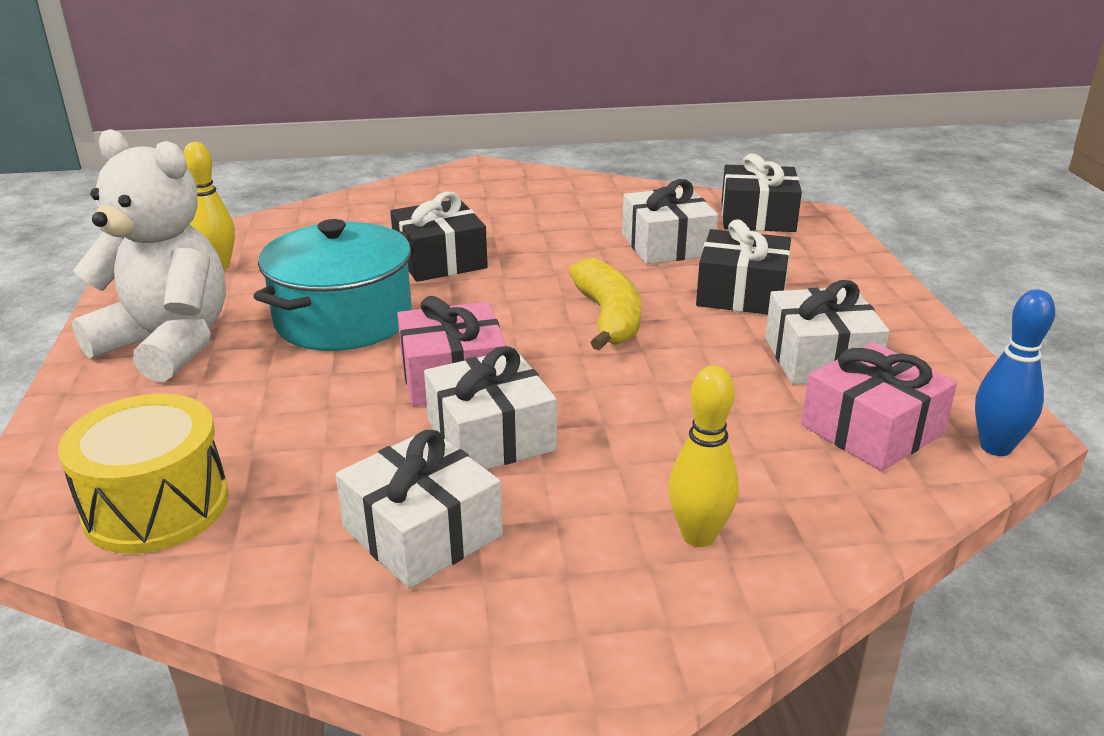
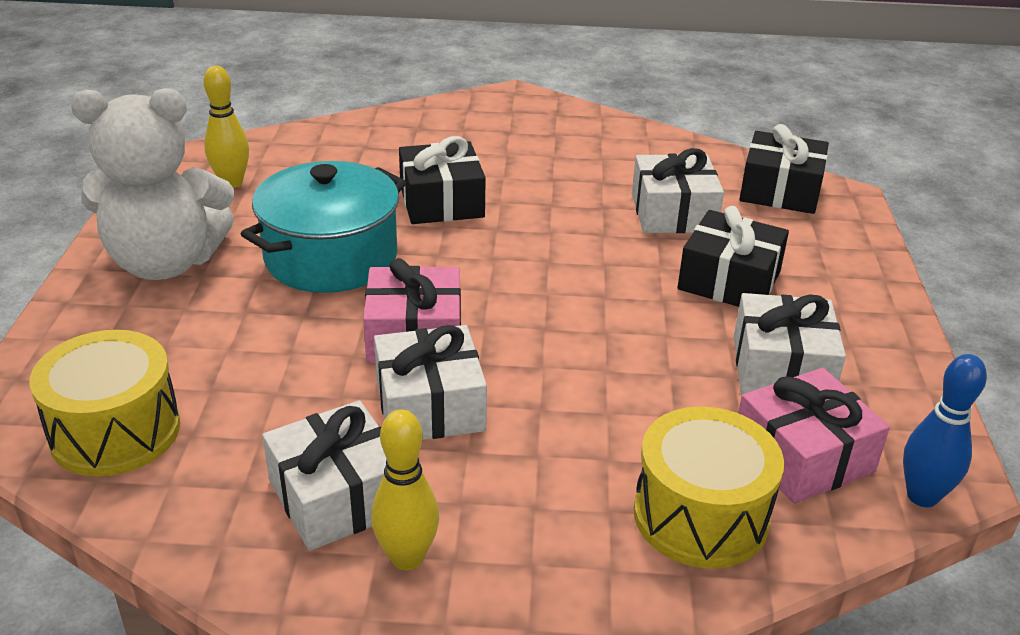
camera: 10 degrees right, 5 degrees up
white teddy bear [72,129,226,382] -> white teddy bear turned 135 degrees clockwise [70,88,234,280]
yellow banana [569,258,641,351] -> none
yellow bowling pin [668,365,739,547] -> yellow bowling pin moved to [371,409,439,571]
none -> yellow drum [634,406,784,569]

